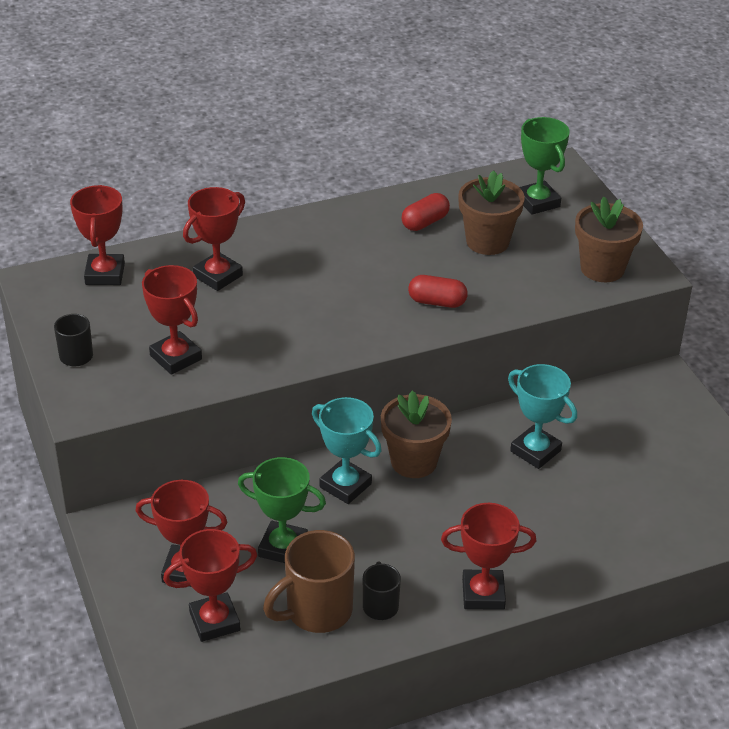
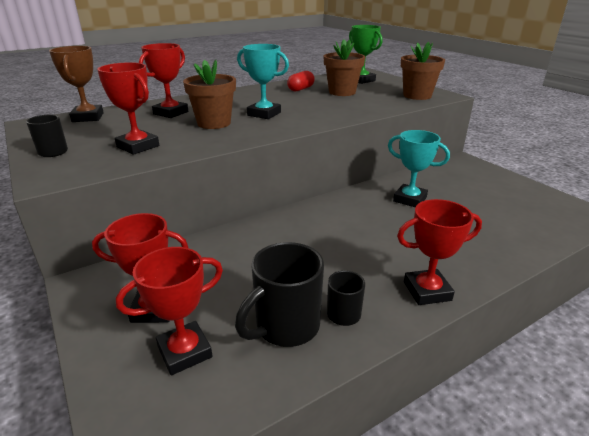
camera: 10 degrees left, 10 degrees down
red trophy [70,185,125,285] -> brown trophy [49,46,104,122]
green trophy [238,457,326,563] -> none
brown mug [263,530,355,633] -> black mug [235,242,324,347]
turquoise trophy [312,397,382,504] -> turquoise trophy moved to [237,44,289,119]
brown flower pot [381,391,452,478] -> brown flower pot moved to [183,60,236,129]
red capsule [408,275,468,308] -> none

